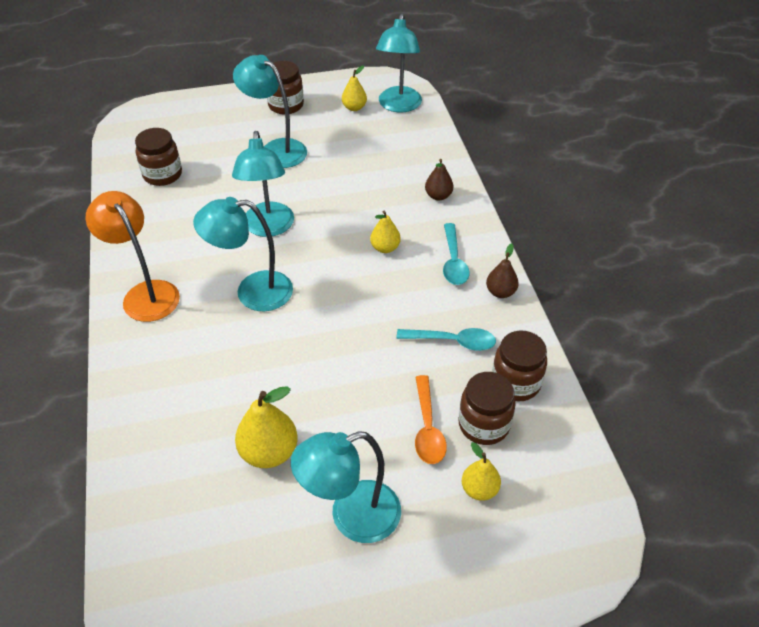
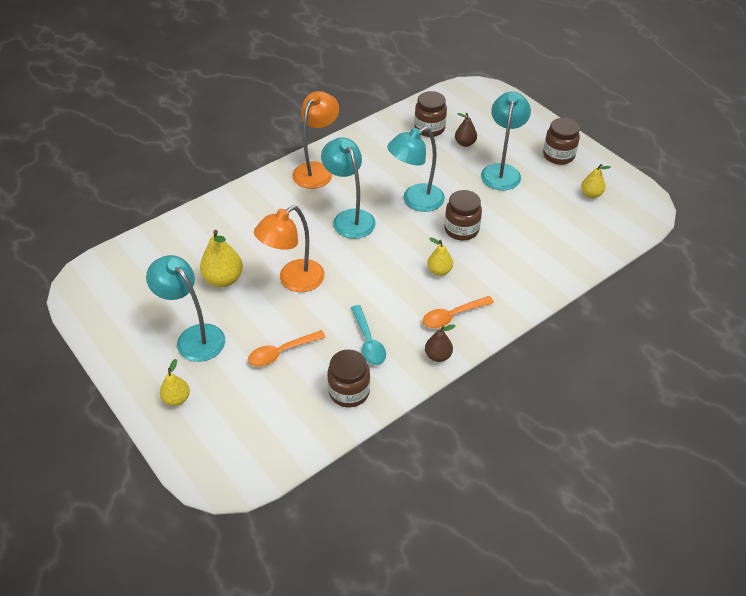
camera: 65 degrees right, 0 degrees up
turquoise lamp [376,13,422,113] -> none
brown pear [425,159,453,200] -> brown pear moved to [455,113,477,147]
turquoise spoon [443,223,469,285] -> orange spoon [423,296,494,328]
brown jar [458,372,516,445] -> brown jar moved to [445,190,482,241]
yellow pear [462,442,501,501] -> yellow pear moved to [160,359,190,406]
none -> orange lamp [254,205,325,292]

